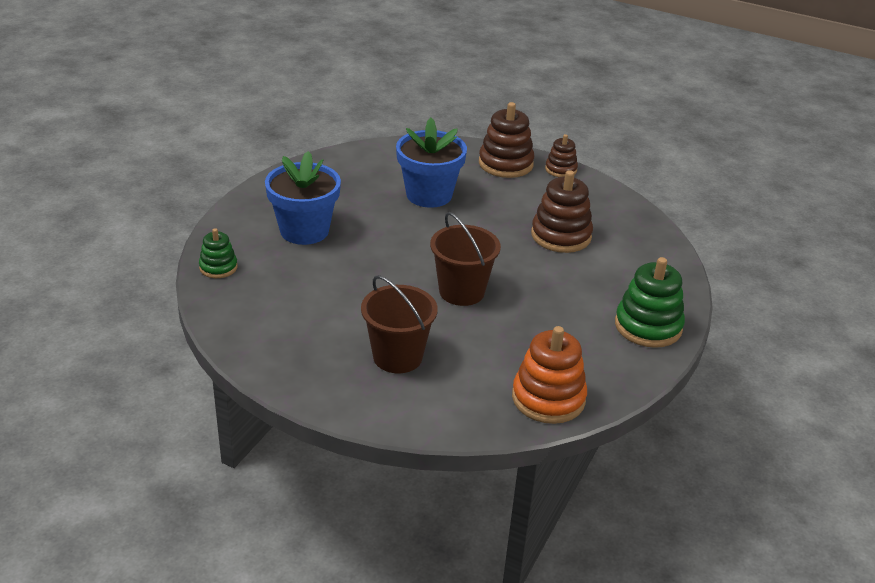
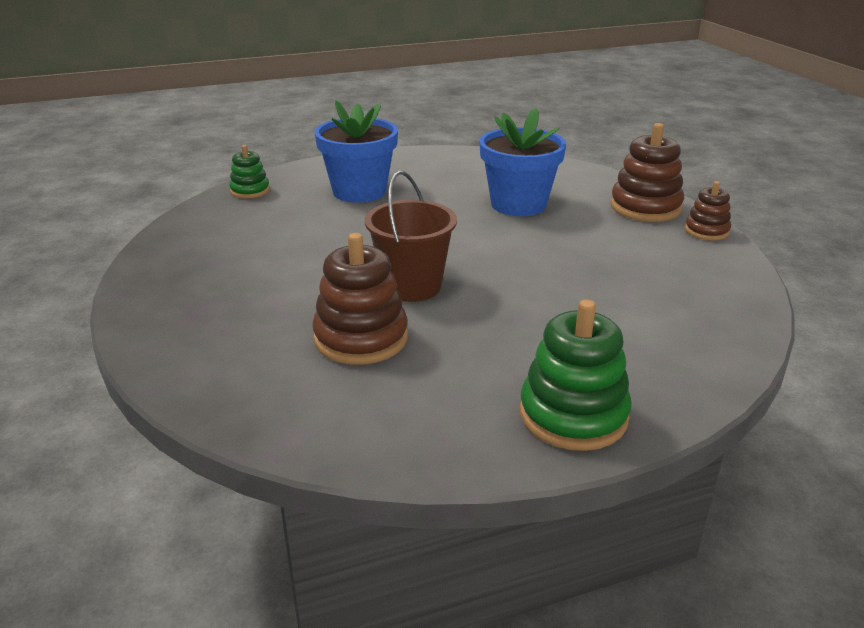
camera: 45 degrees right, 5 degrees down
brown bucket [361,275,438,373] -> none
orange stacking toy [512,326,587,424] -> none
brown stacking toy [531,170,593,253] -> brown stacking toy moved to [312,233,408,365]

